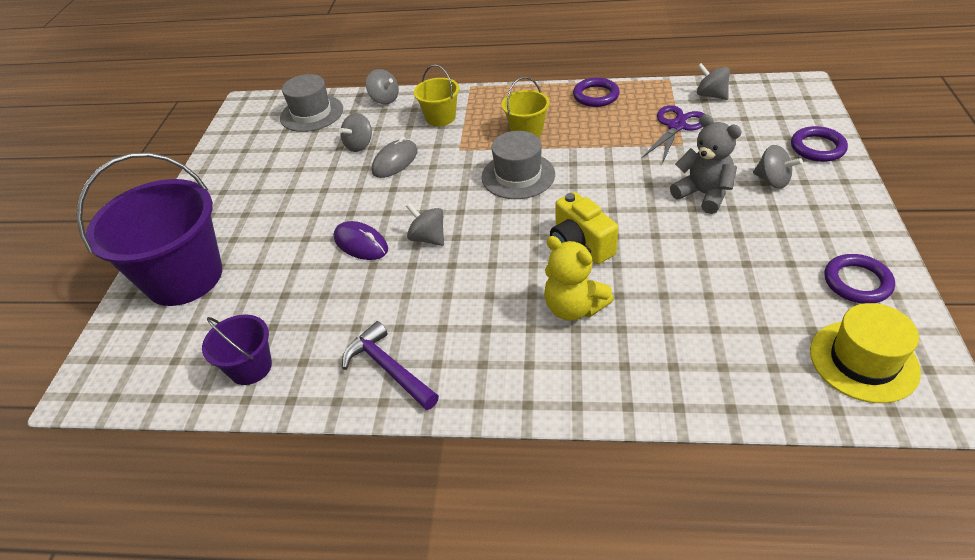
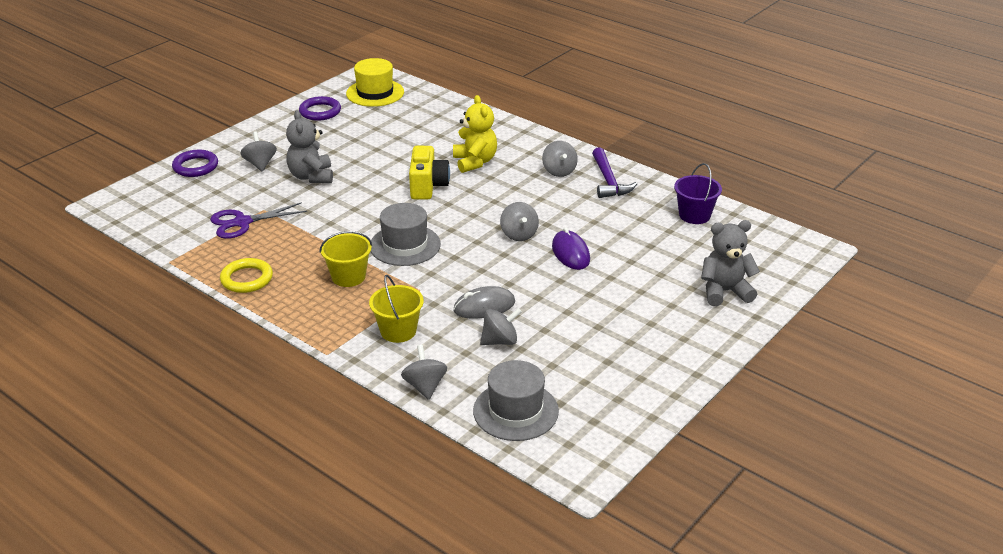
camera: 150 degrees left, 10 degrees down
purple bucket [76,152,222,306] -> grey teddy bear [701,220,760,306]
purple ring [573,78,620,107] -> yellow ring [220,258,273,293]
grey spinning top [697,63,730,100] -> grey spinning top moved to [542,141,578,177]

